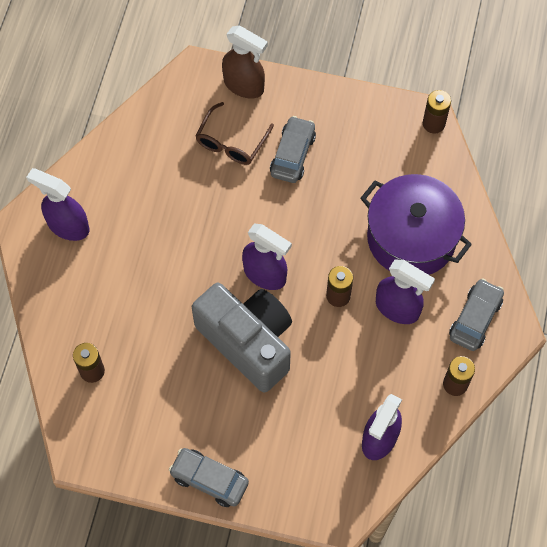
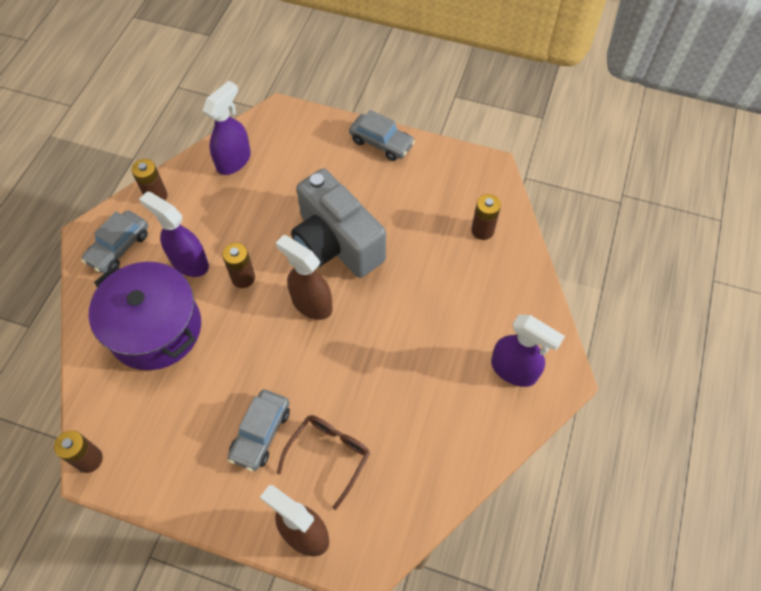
camera: 175 degrees left, 5 degrees down
purple spray bottle [242,224,292,290] -> brown spray bottle [276,235,333,320]

